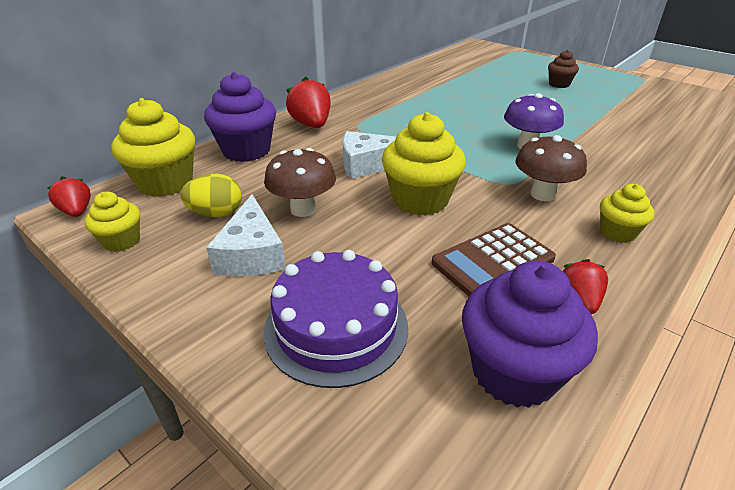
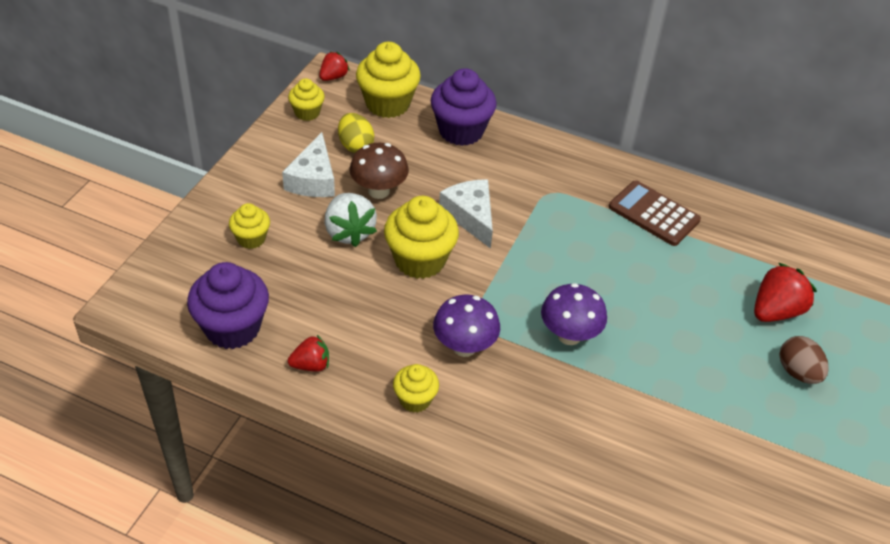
camera: 70 degrees right, 10 degrees up
white cheese [206,194,286,276] -> white cheese turned 60 degrees counterclockwise [282,132,335,197]
purple cake [264,250,408,388] -> yellow cupcake [229,203,270,249]
red strawberry [286,77,331,128] -> red strawberry moved to [754,262,817,322]
brown calculator [432,223,556,296] -> brown calculator moved to [609,180,701,246]
brown mushroom [515,135,587,201] -> purple mushroom [433,295,500,357]
brown cupcake [548,50,579,88] -> brown egg [780,336,829,384]
none -> white strawberry [325,193,377,247]

